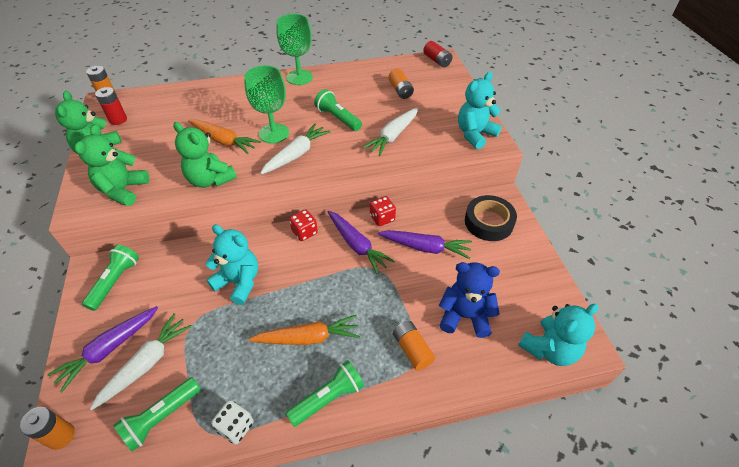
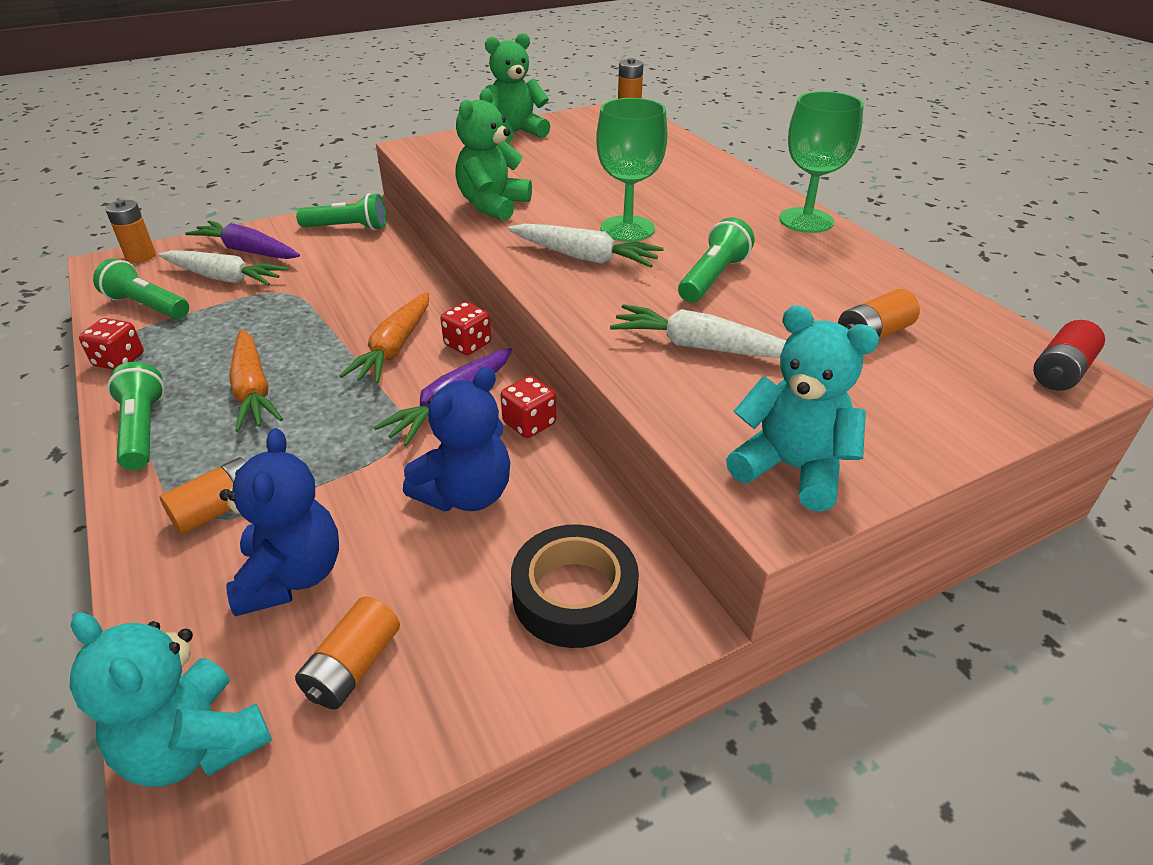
camera: 75 degrees right, 10 degrees down
green teddy bear [75,125,149,206] -> none
red battery [95,87,127,125] -> none
orange carrot [188,119,261,154] -> orange carrot moved to [339,292,429,384]
turquoise teddy bear [206,225,258,305] -> none
white dice [211,400,254,444] -> red dice [79,318,144,370]
green flashlight [286,360,364,427] -> green flashlight turned 150 degrees counterclockwise [107,362,165,470]
purple carrot [378,230,472,259] -> blue teddy bear [403,367,510,512]
none -> orange battery [295,597,400,710]

